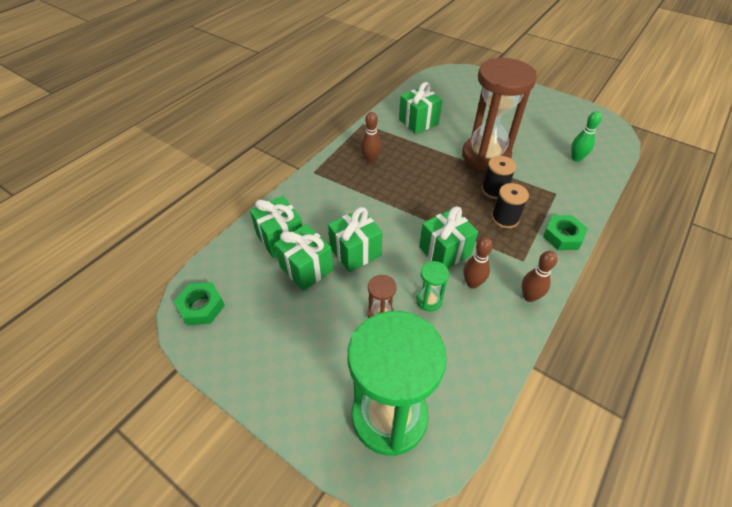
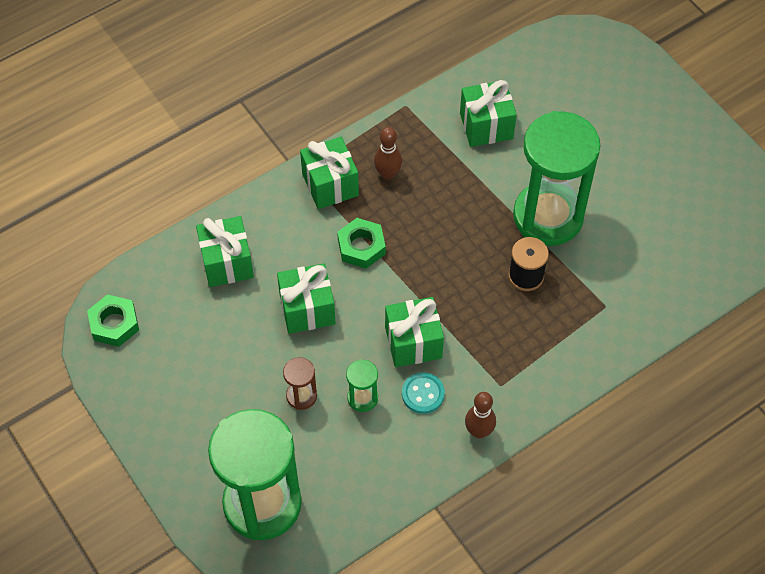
camera: 20 degrees right, 10 degrees up
green gift [274,224,333,291] -> green gift moved to [300,137,359,209]
brown hourglass [462,58,537,171] -> green hourglass [513,111,601,246]
brown bowling pin [463,237,493,289] -> turquoise button [402,372,445,414]
black spool [492,183,529,229] -> none
green nut [543,215,588,250] -> green nut moved to [337,218,386,269]
green bowling pin [571,111,602,162] -> none

